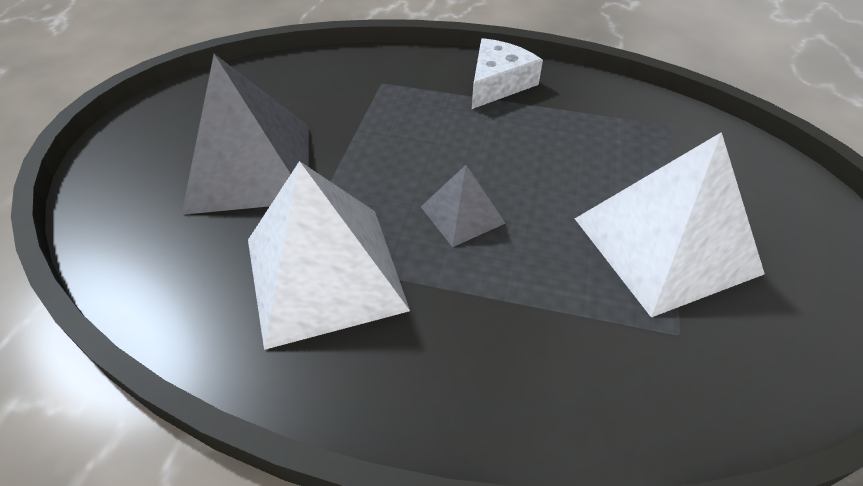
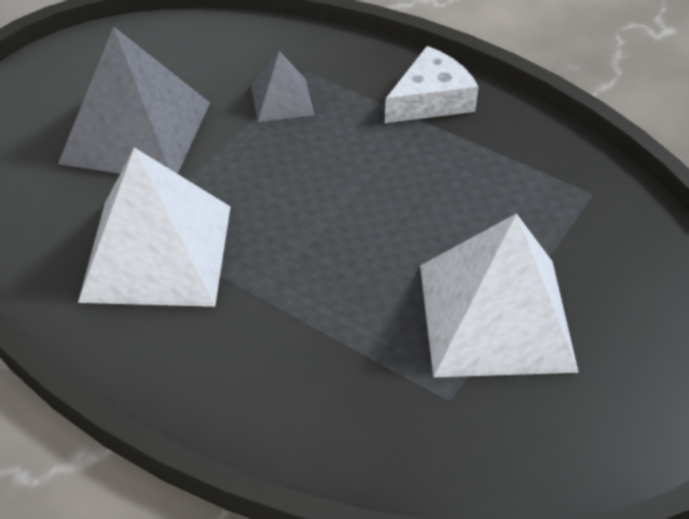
camera: 20 degrees right, 0 degrees up
grey pyramid [421,165,506,247] -> grey pyramid moved to [251,51,314,122]

